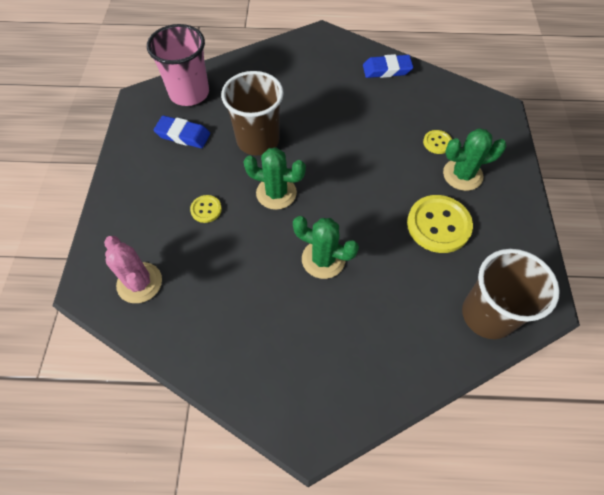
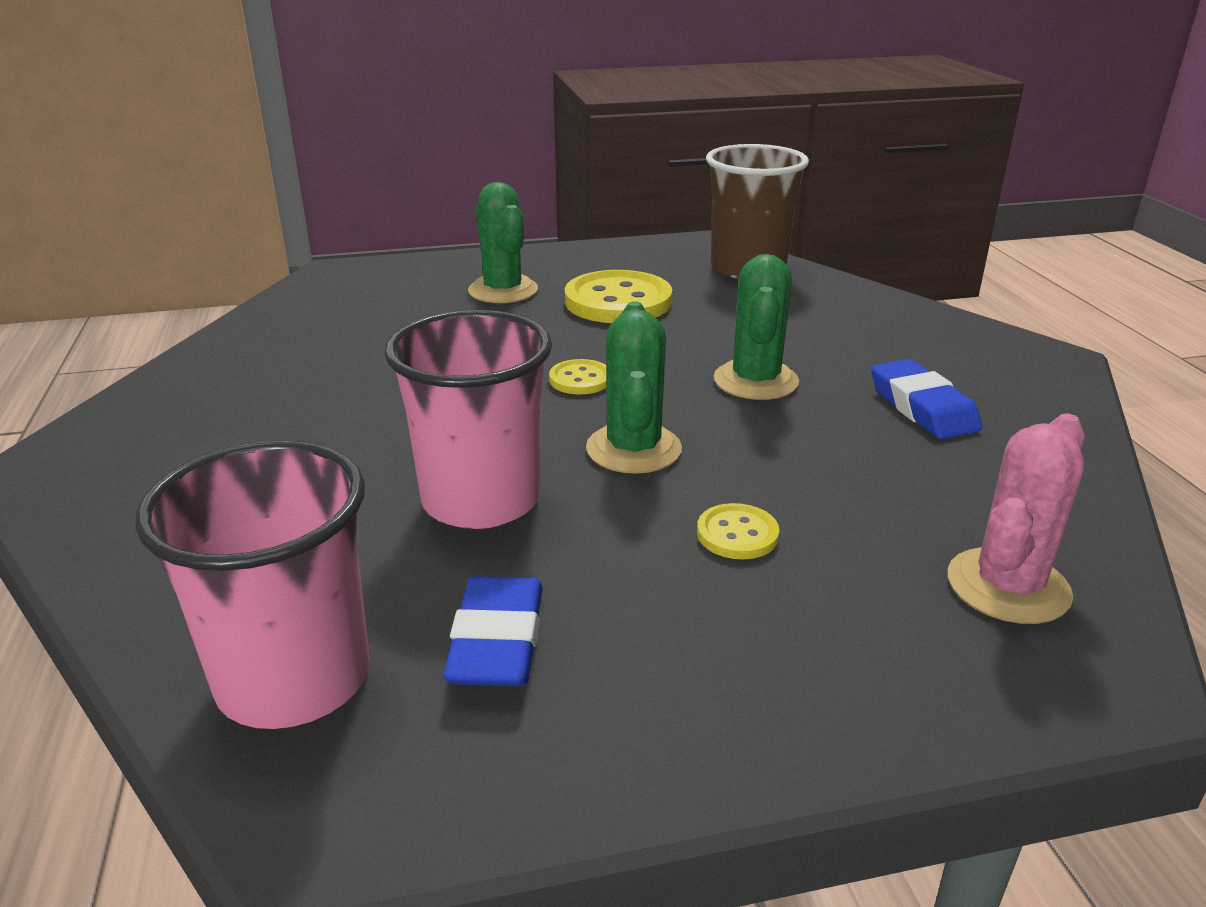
camera: 105 degrees left, 30 degrees down
brown cup [221,71,284,155] -> pink cup [384,310,552,529]
blue eraser [363,54,413,78] -> blue eraser moved to [871,359,982,439]
yellow button [423,130,452,154] -> yellow button moved to [549,359,606,394]

